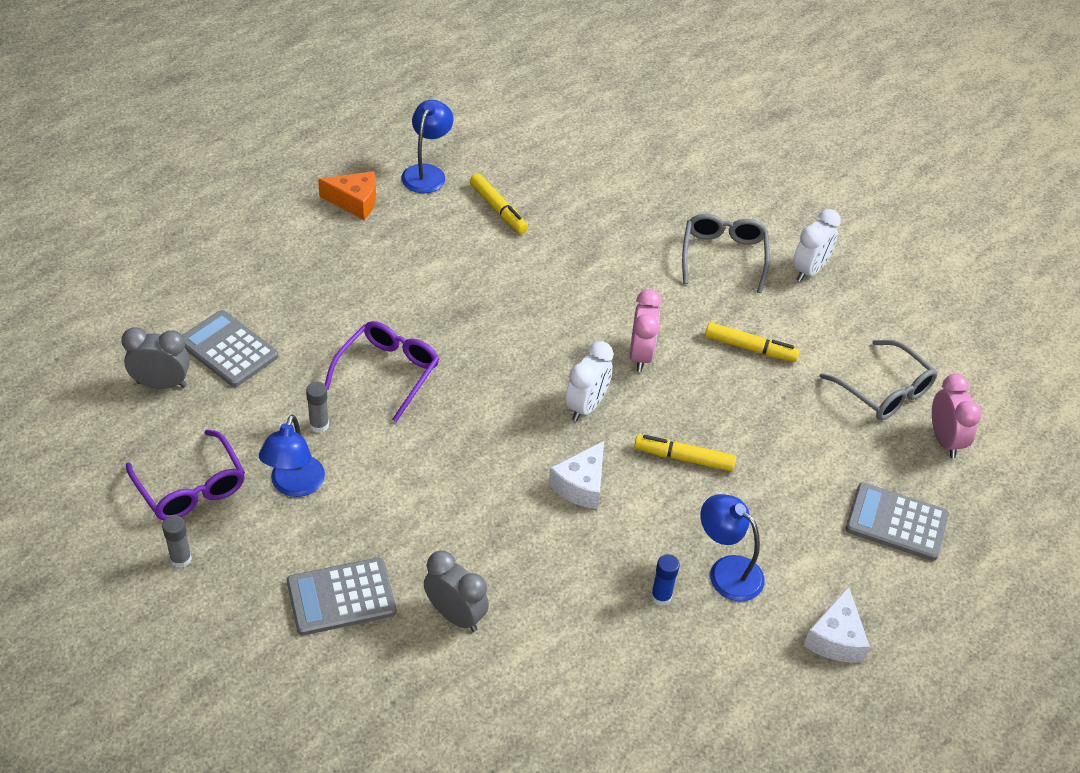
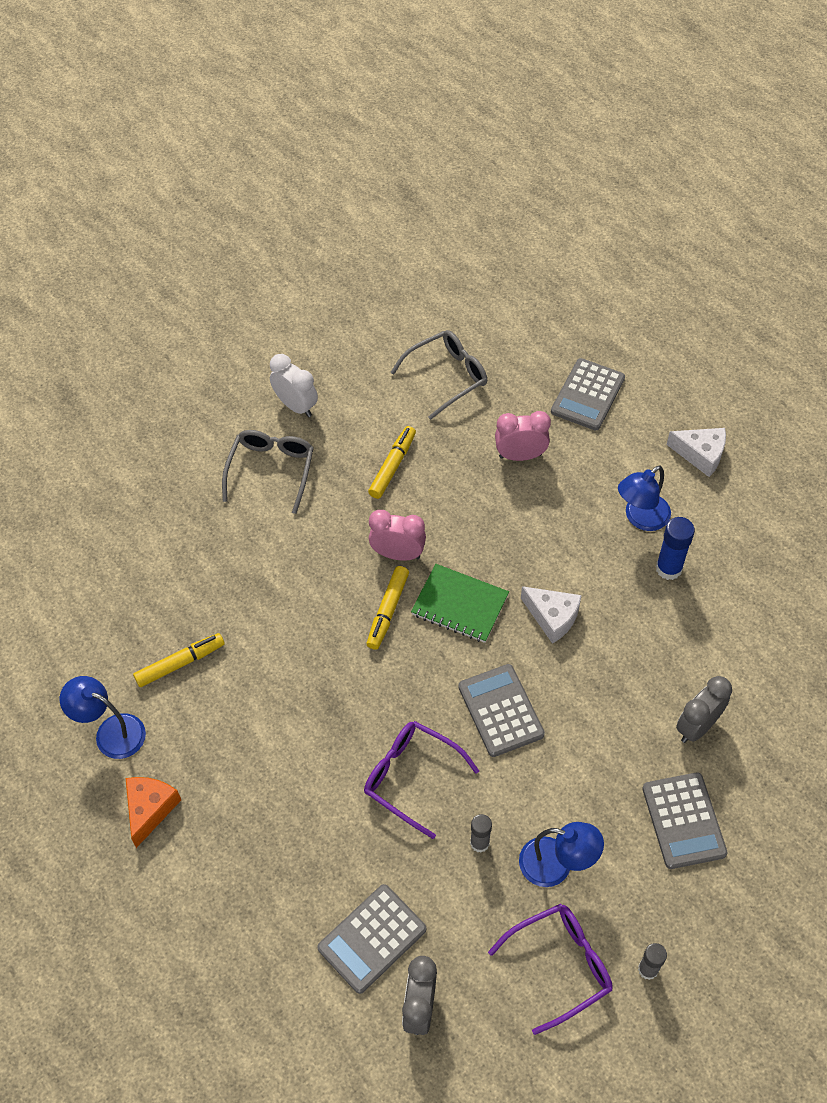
camera: 80 degrees left, 10 degrees up
white clock [565,341,613,421] -> green notebook [411,564,509,643]
yellow marker [634,435,736,471] -> yellow marker moved to [366,566,409,650]
blue glue stick [651,554,680,606] -> blue glue stick [656,517,695,580], size x1.52
grey glasses [682,214,770,293] -> grey glasses turned 90 degrees clockwise [222,430,314,514]
pink clock [932,374,982,458] -> pink clock moved to [495,411,551,461]
none -> grey calculator [458,664,545,757]

